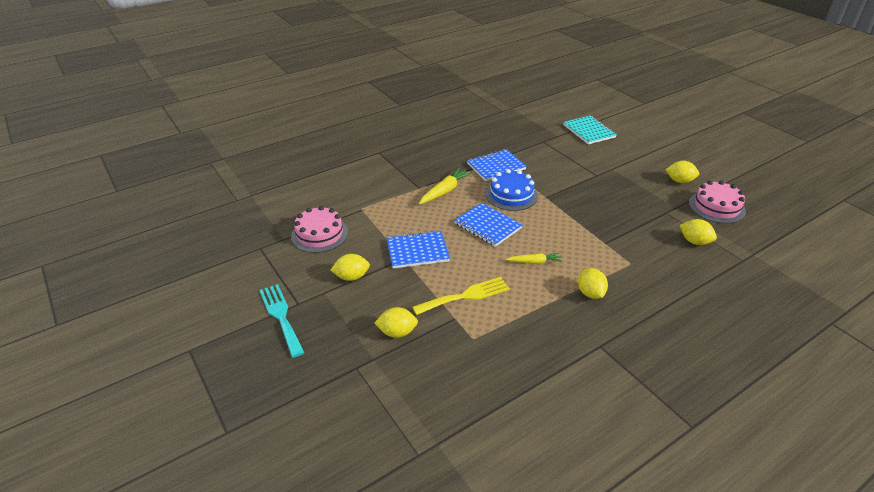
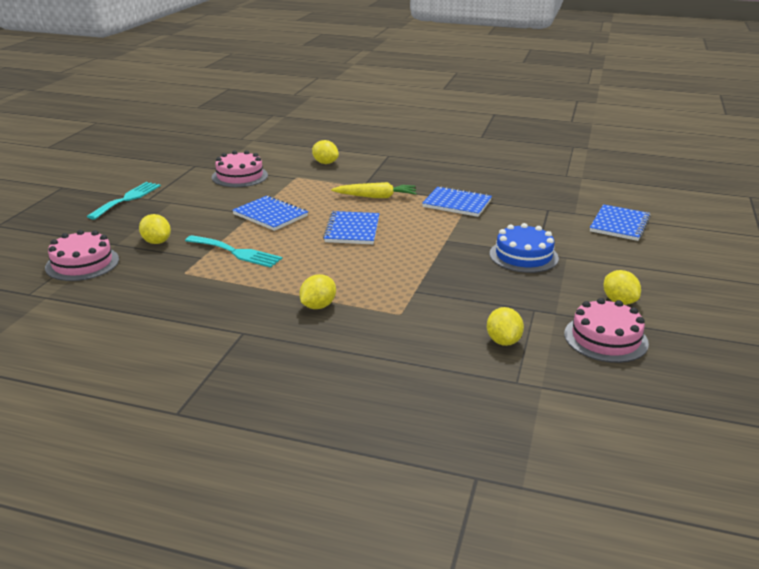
camera: 50 degrees right, 10 degrees down
yellow lemon [331,254,370,281] -> yellow lemon moved to [312,140,339,164]
yellow fork [413,277,510,315] -> turquoise fork [185,235,282,268]
blue cake [486,169,538,211] -> blue cake moved to [489,223,559,273]
yellow carrot [506,253,562,264] -> none
turquoise notebook [563,115,617,144] -> blue notebook [590,204,651,241]
none -> pink cake [45,230,119,281]

